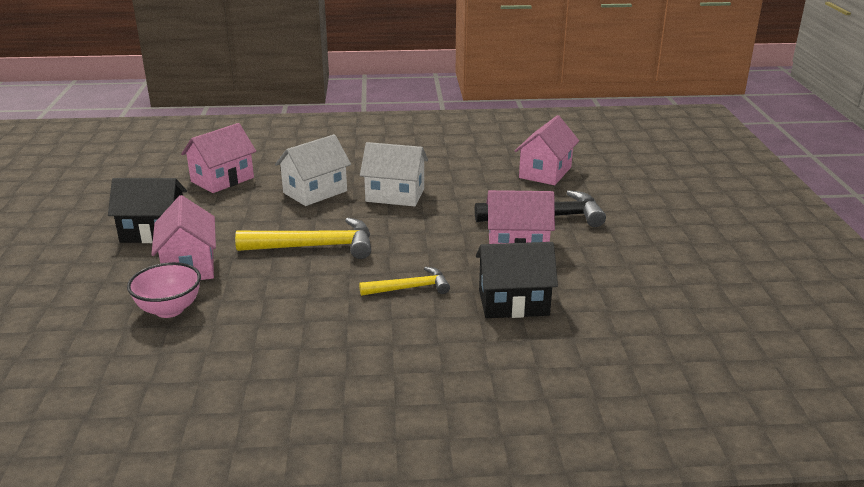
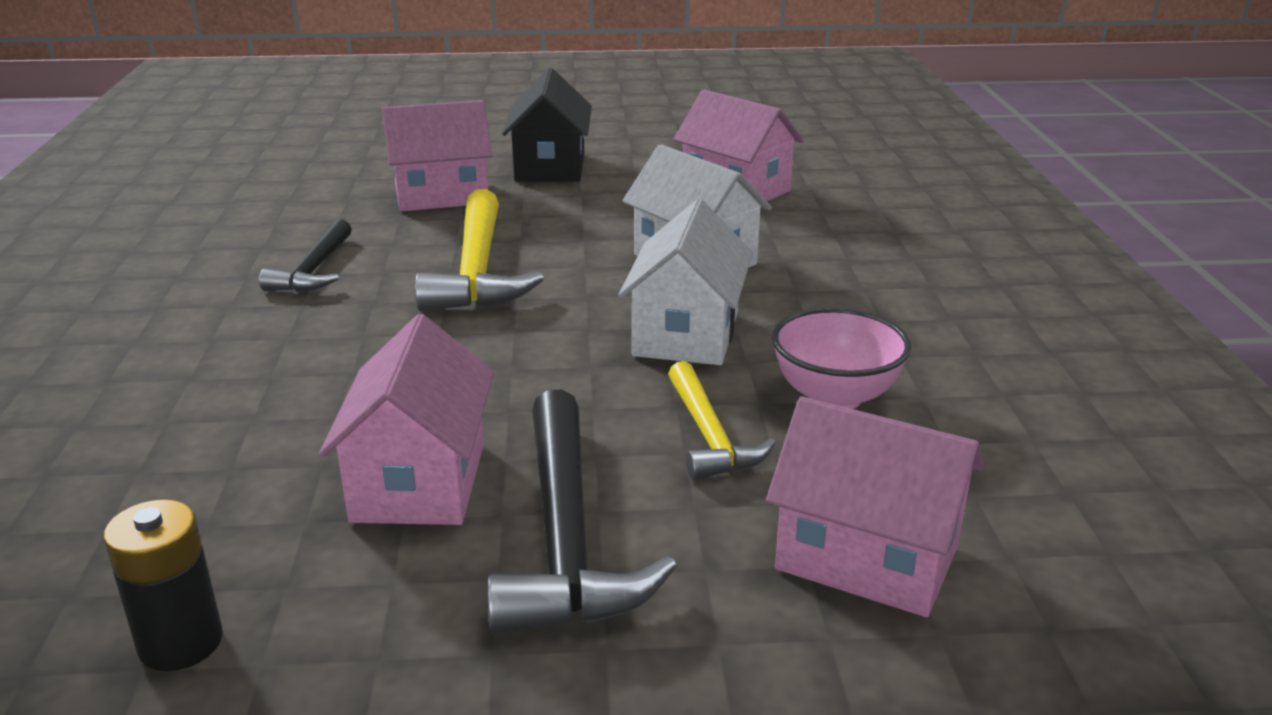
camera: 90 degrees right, 0 degrees up
pink bowl [127,262,201,318] -> pink bowl moved to [772,307,911,409]
yellow hammer [359,267,450,296] -> yellow hammer moved to [668,361,776,480]
black house [476,242,558,318] -> none
none -> black battery [104,499,223,671]
none -> black hammer [259,219,352,292]

